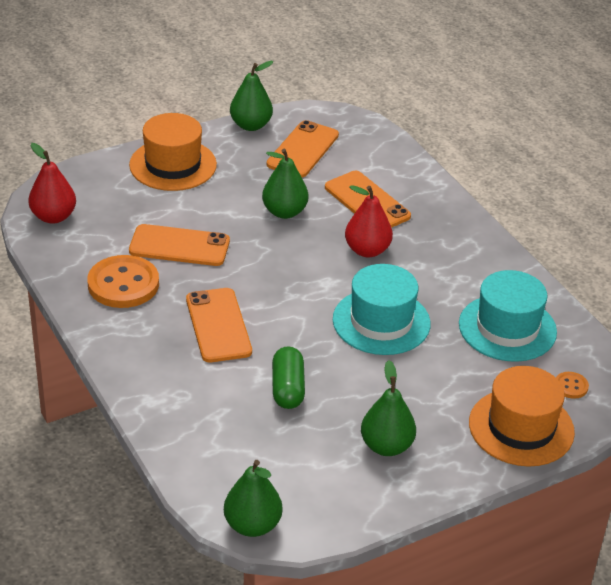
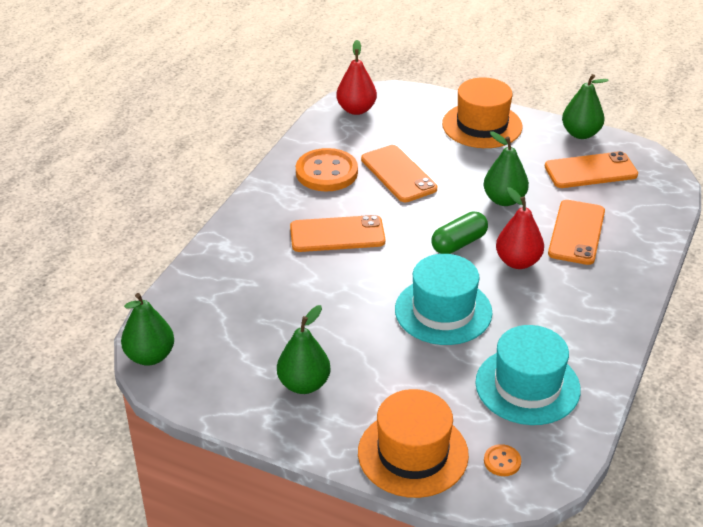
camera: 55 degrees right, 0 degrees up
orange phone [186,288,252,362] -> orange phone turned 45 degrees clockwise [290,215,385,252]
green capsule [272,346,305,409] -> green capsule moved to [431,211,488,254]

